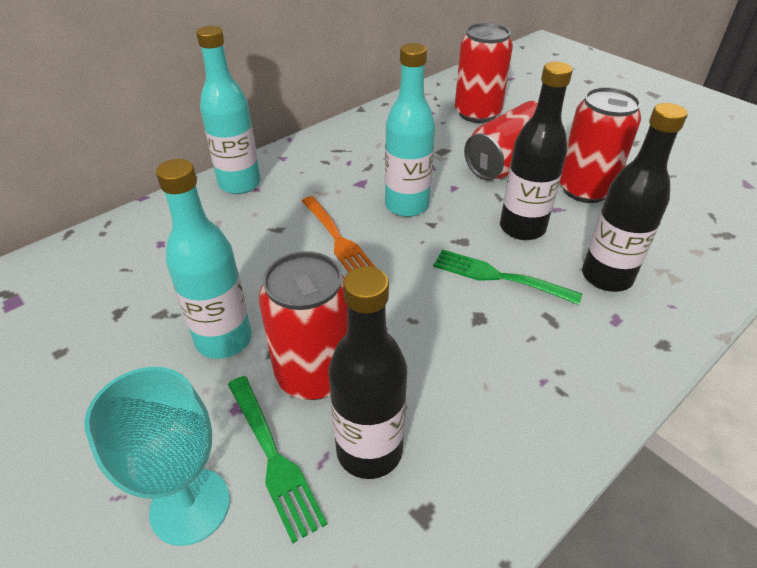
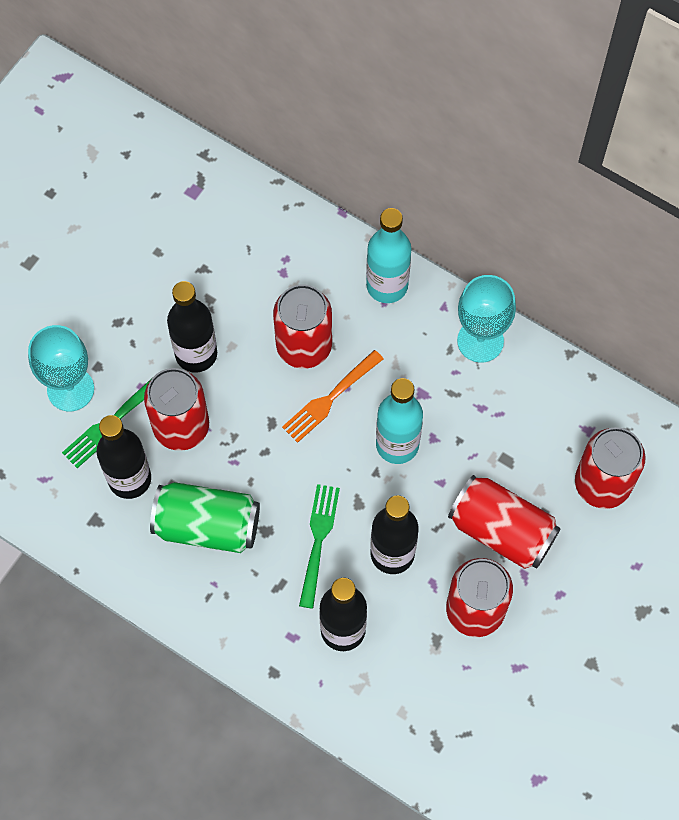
camera: 75 degrees right, 25 degrees up
turquoise bottle [156,159,252,359] -> black bottle [167,281,217,373]
none -> green can [150,482,260,553]
none -> red can [273,285,332,369]
none -> turquoise goblet [457,275,516,363]

